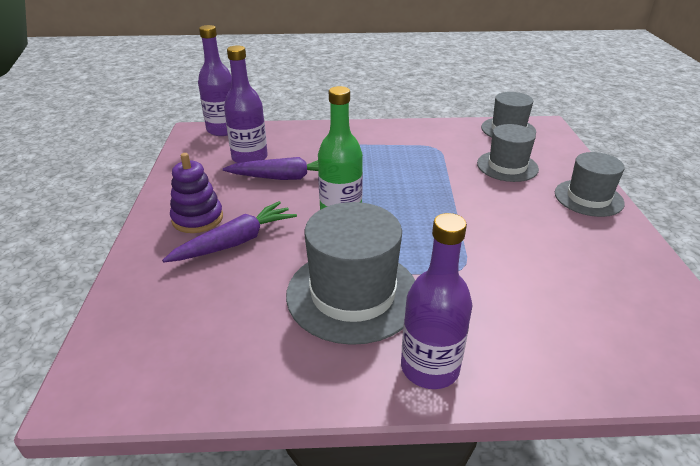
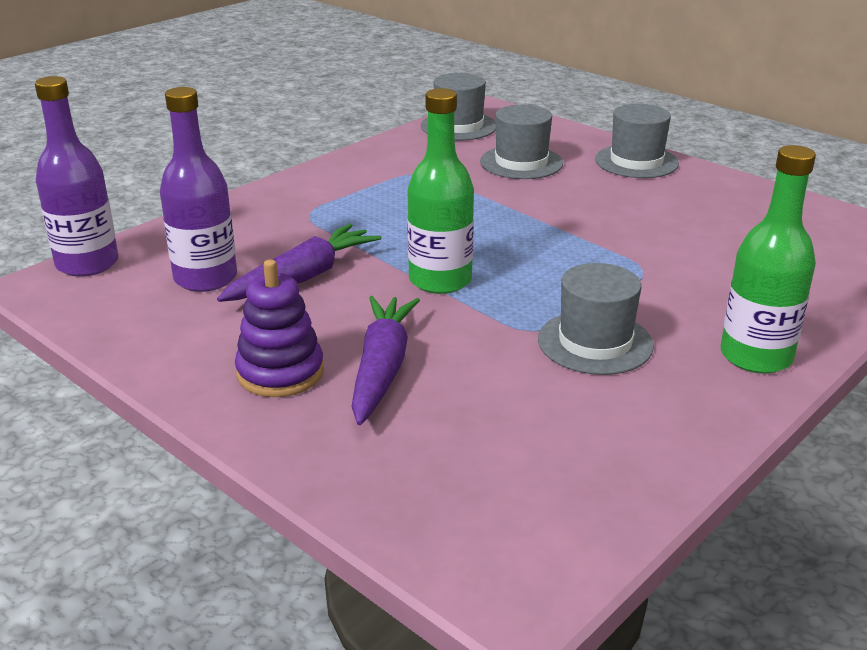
camera: 45 degrees left, 5 degrees down
grey hat [286,202,415,345] -> grey hat [538,263,654,375], size x0.62
purple bottle [401,213,472,389] -> green bottle [721,145,816,374]

